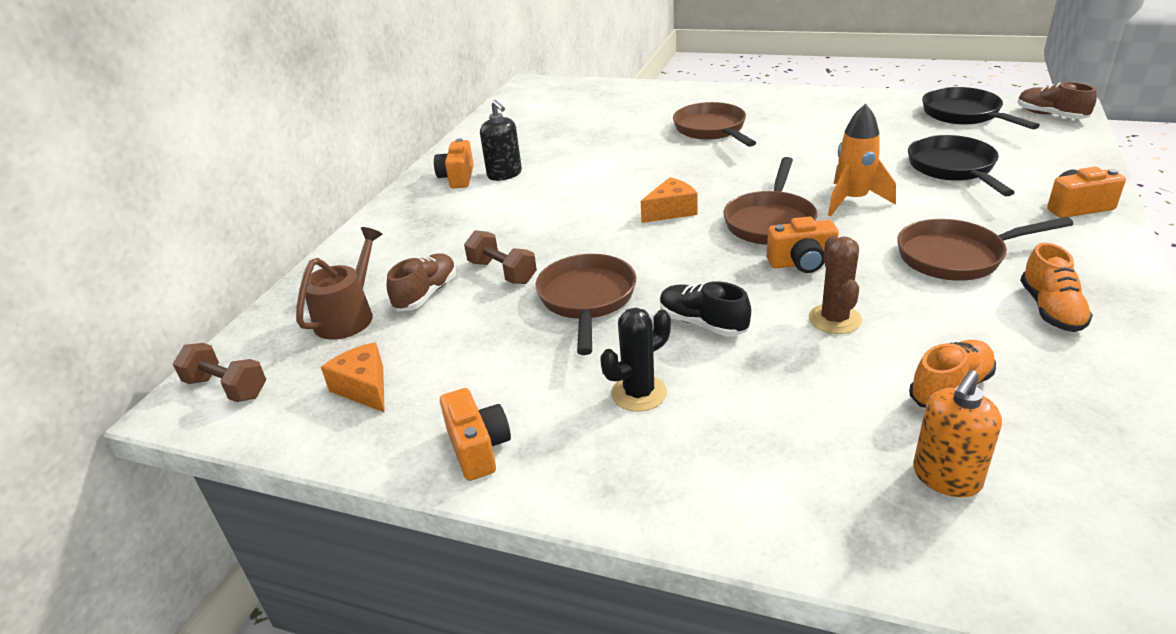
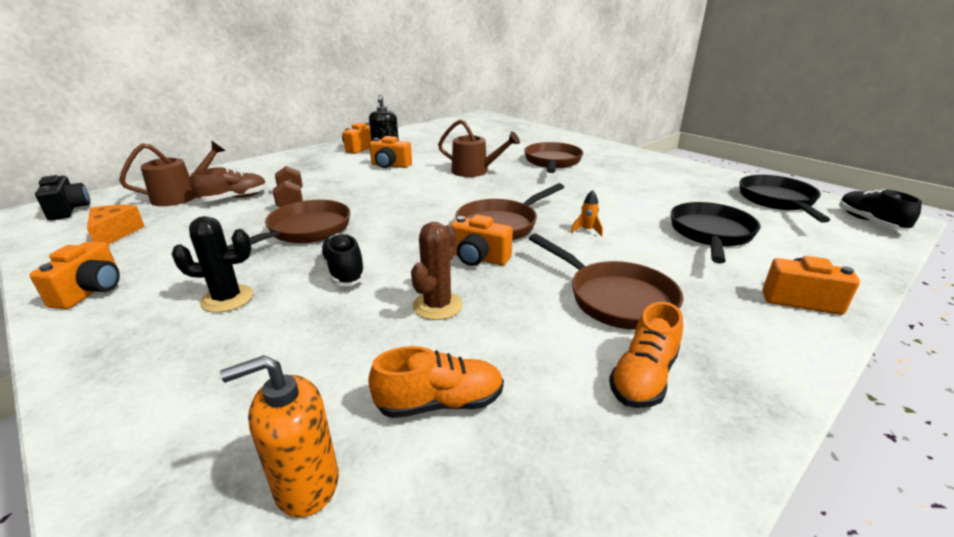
camera: 25 degrees right, 5 degrees down
brown dumbbell [173,343,266,402] -> black camera [35,175,90,221]
orange cheese [641,177,698,223] -> none
orange rocket [828,104,896,216] -> orange rocket [571,190,603,237], size x0.46
brown pan [897,217,1073,280] -> brown pan turned 150 degrees counterclockwise [529,233,684,330]
brown shoe [1018,82,1097,119] -> black shoe [839,189,922,231]
none -> orange camera [369,136,412,168]
none -> brown watering can [438,120,520,177]

